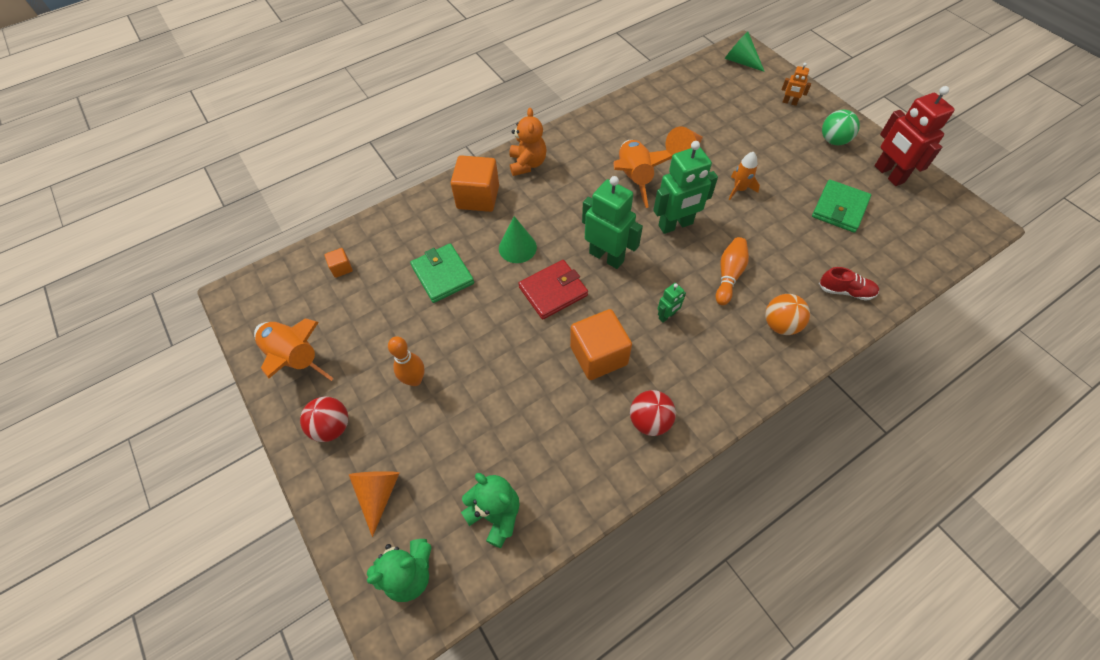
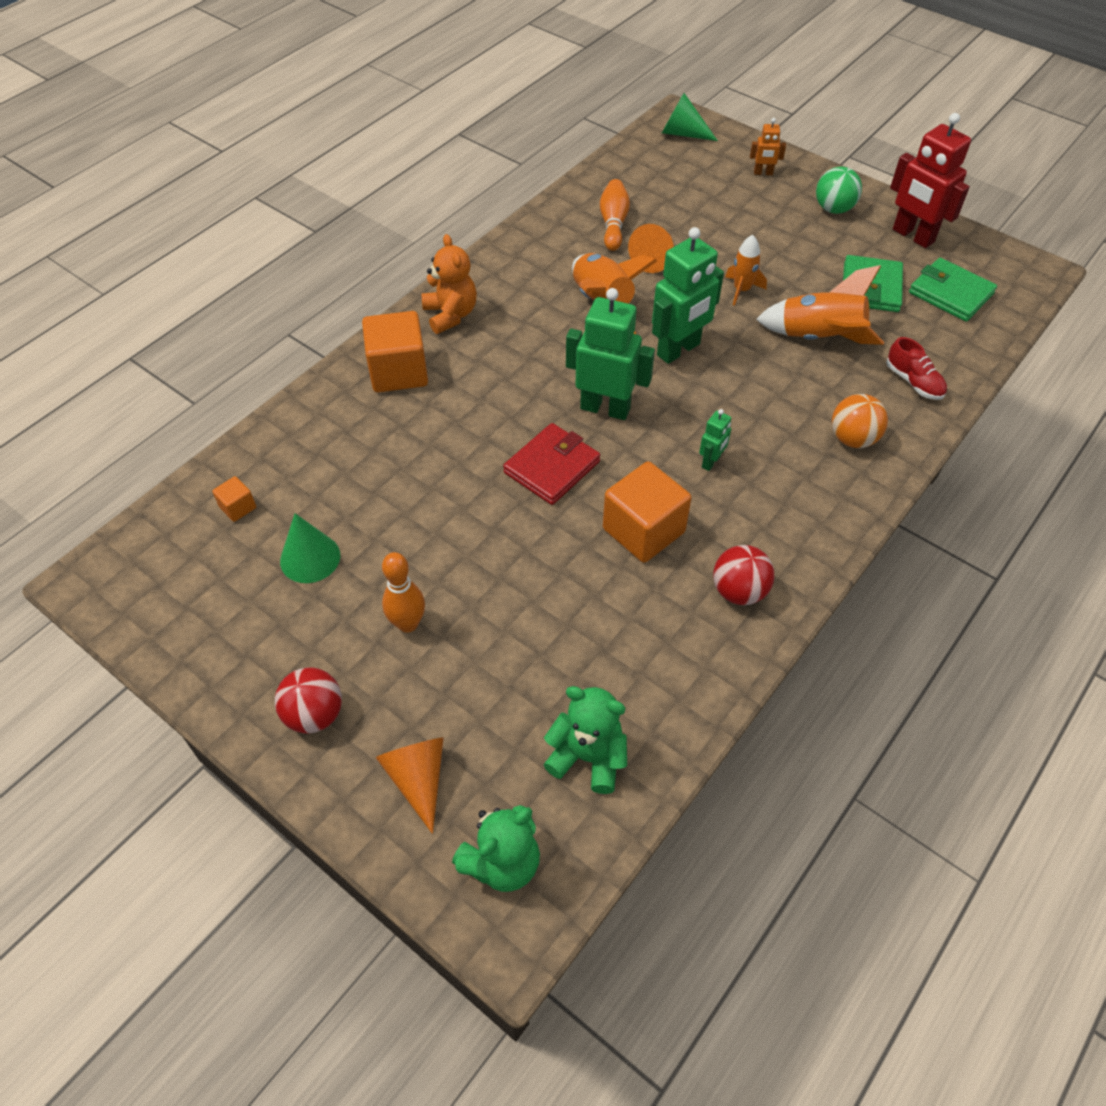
camera: 20 degrees left, 5 degrees down
orange rocket [254,319,334,381] -> orange rocket moved to [756,265,884,345]
green wallet [410,244,474,303] -> green wallet moved to [909,258,997,322]
green cone [499,216,537,263] -> green cone moved to [280,513,340,583]
orange bowling pin [716,237,749,305] -> orange bowling pin moved to [600,179,630,251]
red shoe [819,267,879,301] -> red shoe turned 60 degrees clockwise [886,337,947,400]

